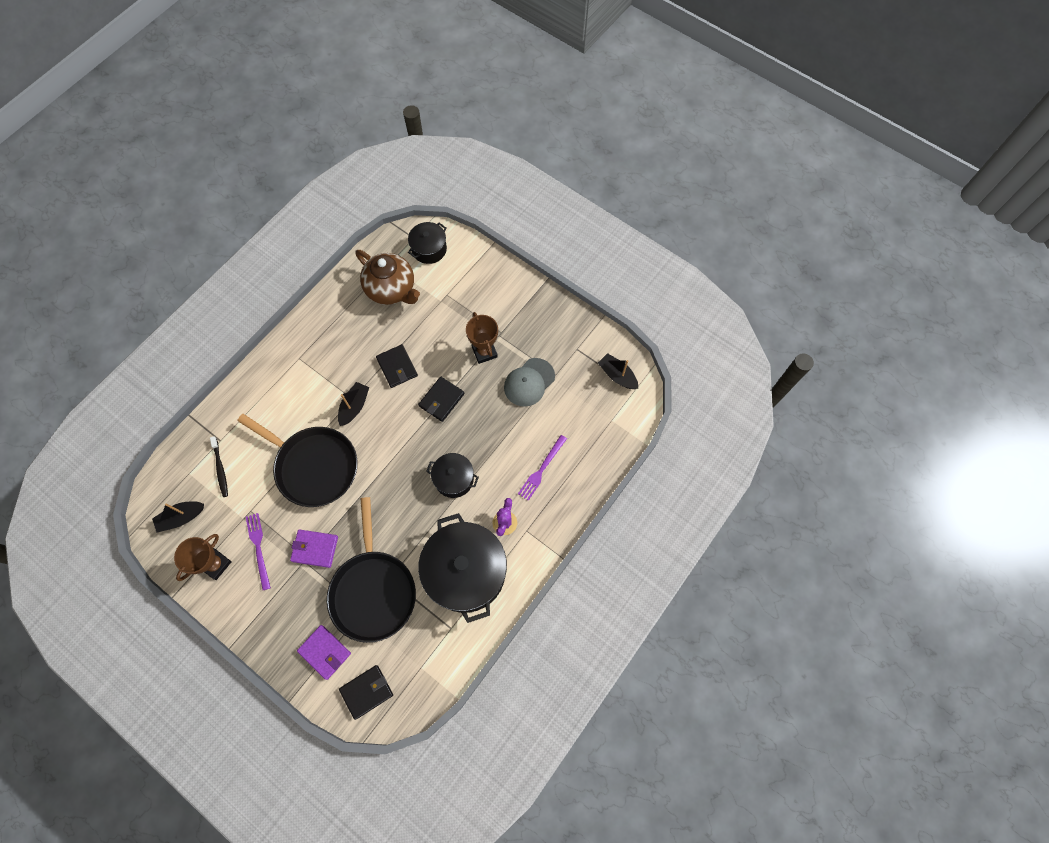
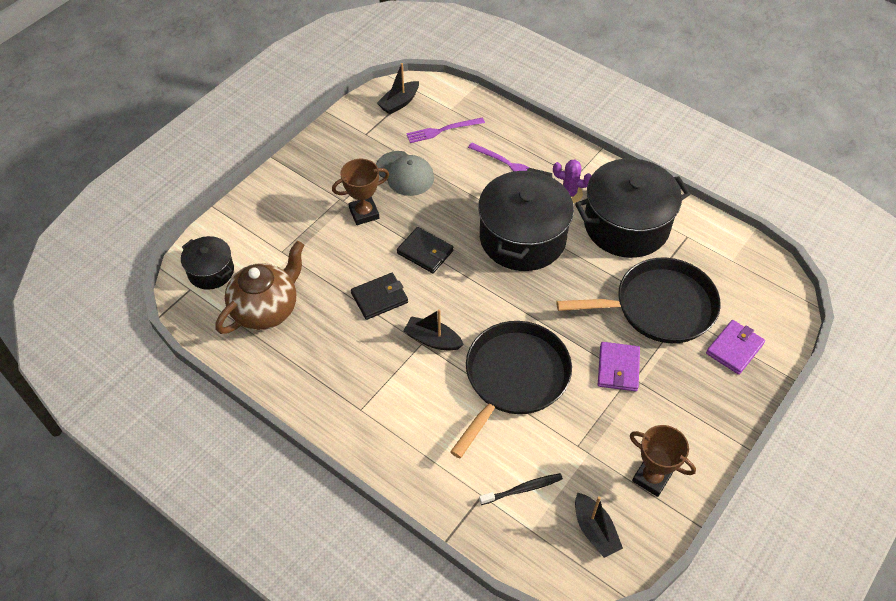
camera: 90 degrees left, 15 degrees down
purple fork [246,513,271,590] -> purple fork moved to [406,117,485,143]
black wallet [339,665,393,720] -> none
black pot [426,453,479,498] -> black pot [478,168,574,271], size x1.93

